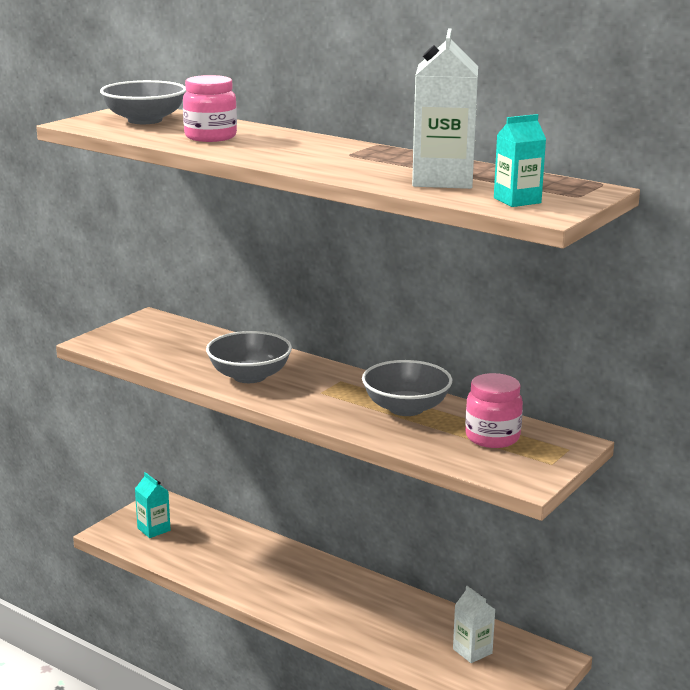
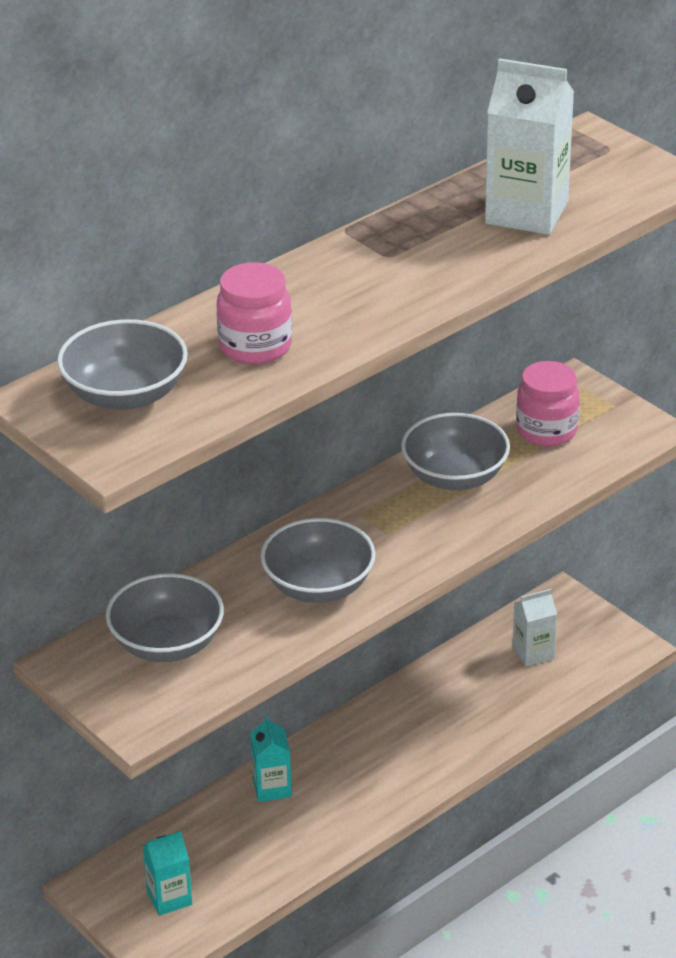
camera: 75 degrees left, 15 degrees up
turquoise carton [494,114,546,207] -> turquoise carton moved to [250,715,292,802]
none -> grey bowl [106,573,224,662]

